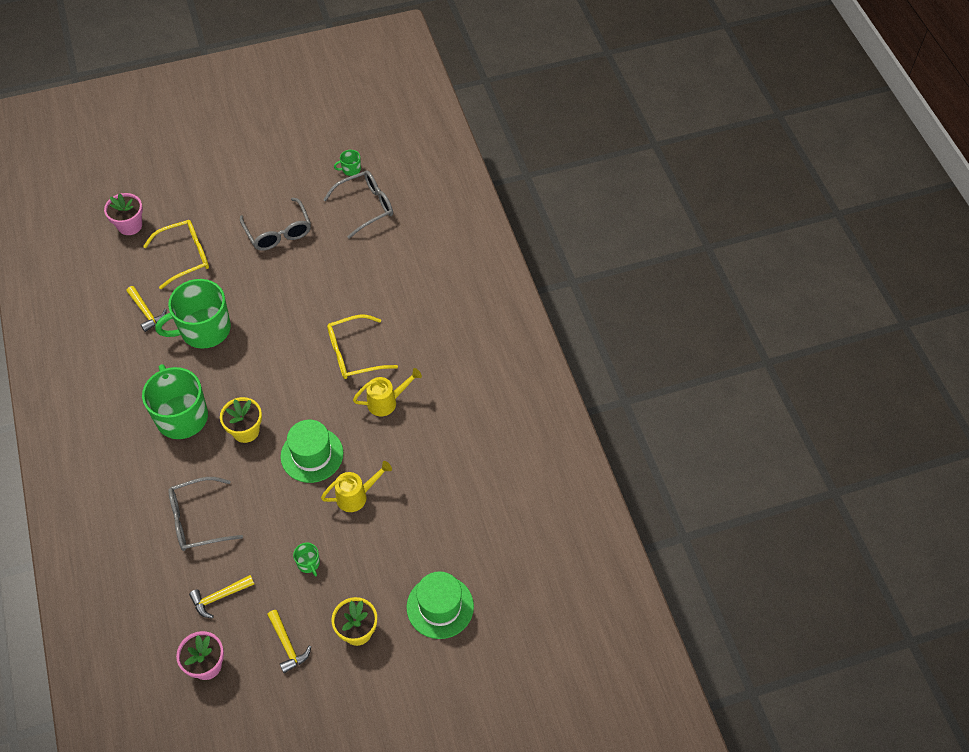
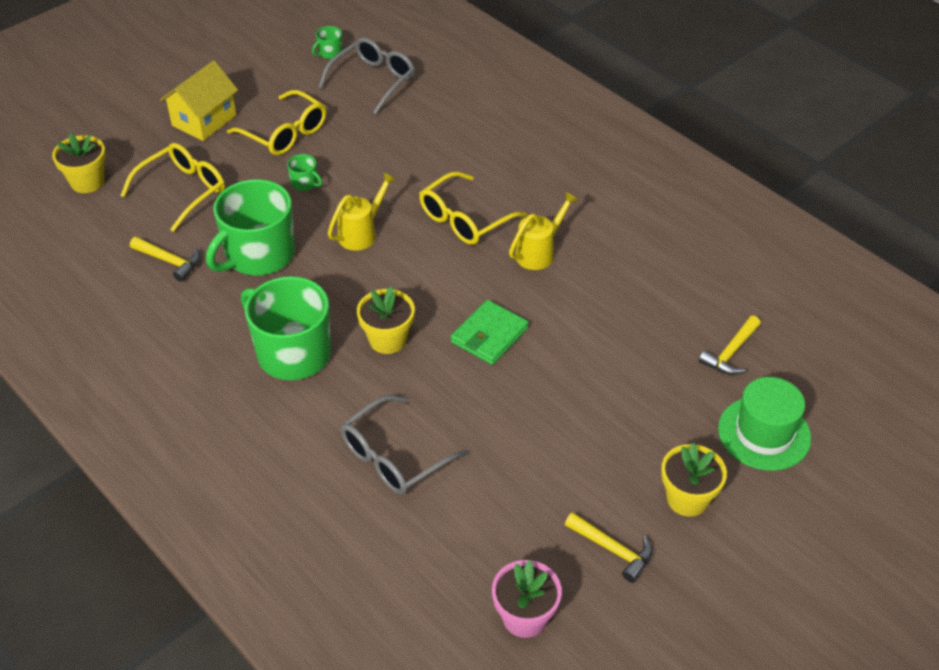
camera: 25 degrees left, 10 degrees down
pink flower pot [104,193,143,235] -> yellow flower pot [52,133,106,193]
yellow hammer [189,575,254,618] -> yellow hammer moved to [698,316,761,375]
grey glasses [240,198,311,251] -> yellow glasses [227,90,326,156]
green hat [281,420,344,483] -> green wallet [451,300,529,365]
green mug [293,543,320,576] -> green mug moved to [287,154,322,191]
yellow watering can [321,461,392,512] -> yellow watering can moved to [328,172,397,251]
none -> yellow house [160,60,238,141]

